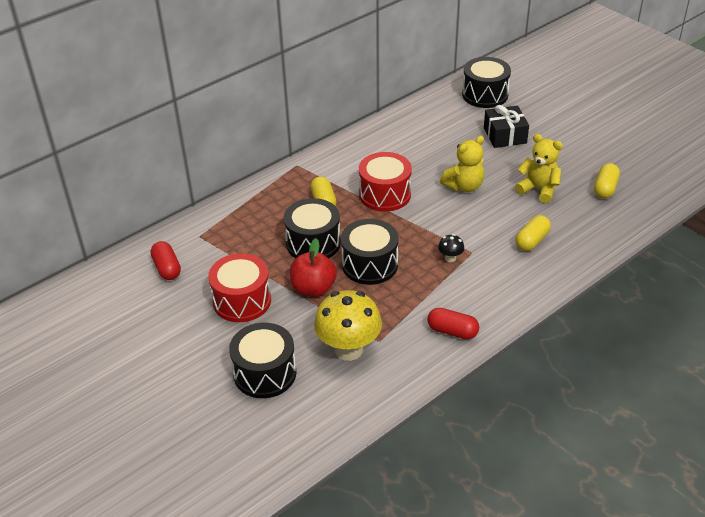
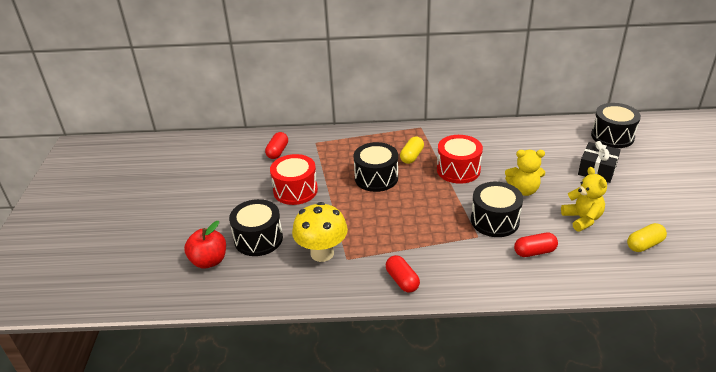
camera: 40 degrees right, 5 degrees down
red apple [290,238,337,297] -> red apple moved to [184,221,226,269]
black drum [341,219,398,285] -> black drum moved to [471,182,523,237]
black mushroom [438,234,464,262] -> none
yellow capsule [516,215,551,251] -> red capsule [514,233,558,257]

